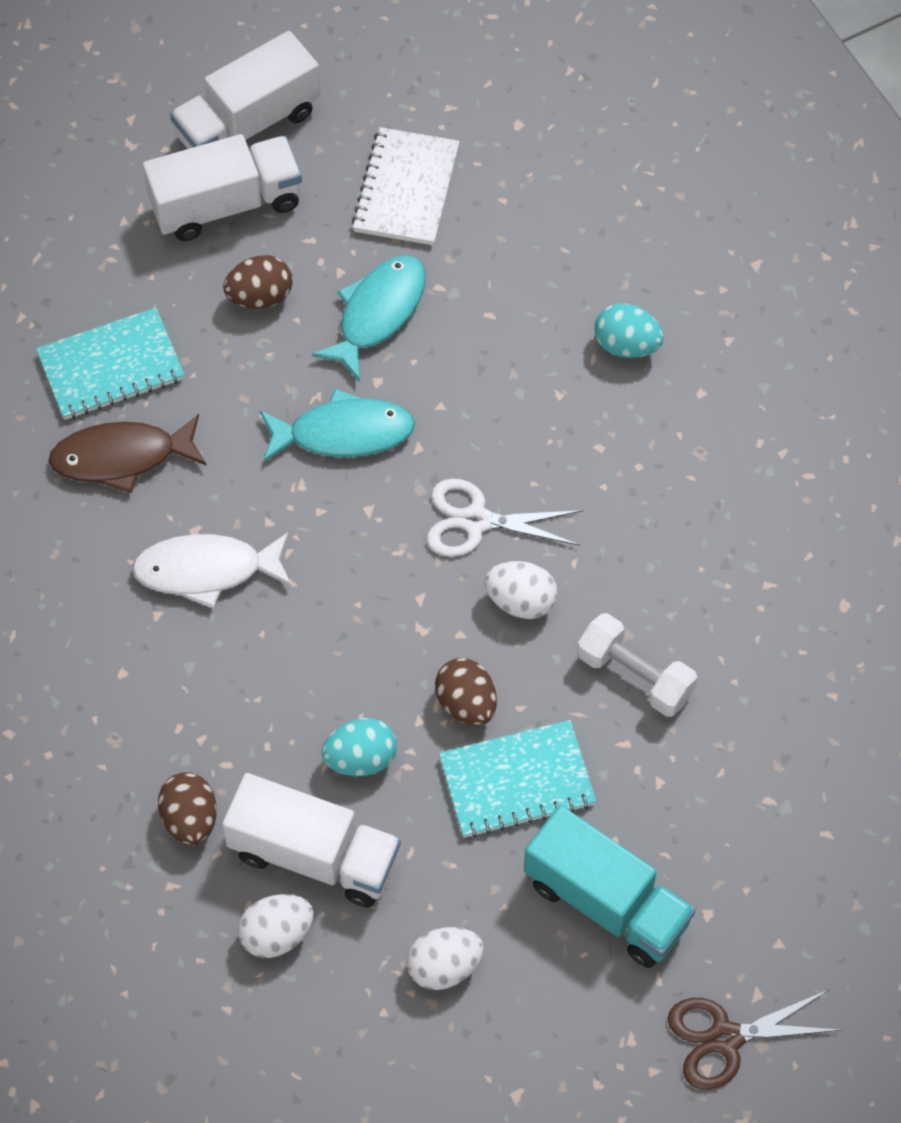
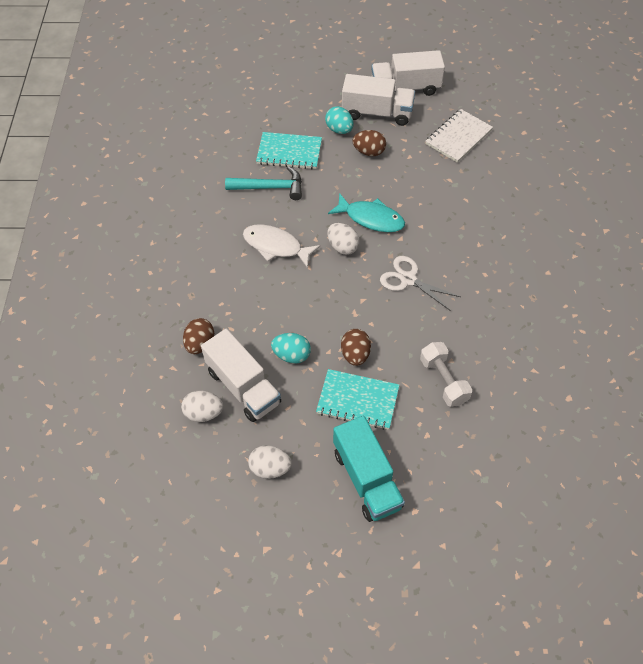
camera: 30 degrees right, 5 degrees down
brown fish [49,414,207,493] -> turquoise hammer [225,166,302,200]
turquoise fish [311,255,426,382] -> none
white egg [484,561,557,619] -> white egg moved to [327,223,360,255]
turquoise egg [594,303,664,358] -> turquoise egg moved to [325,106,354,134]
brown scissors [668,990,841,1090] -> none

